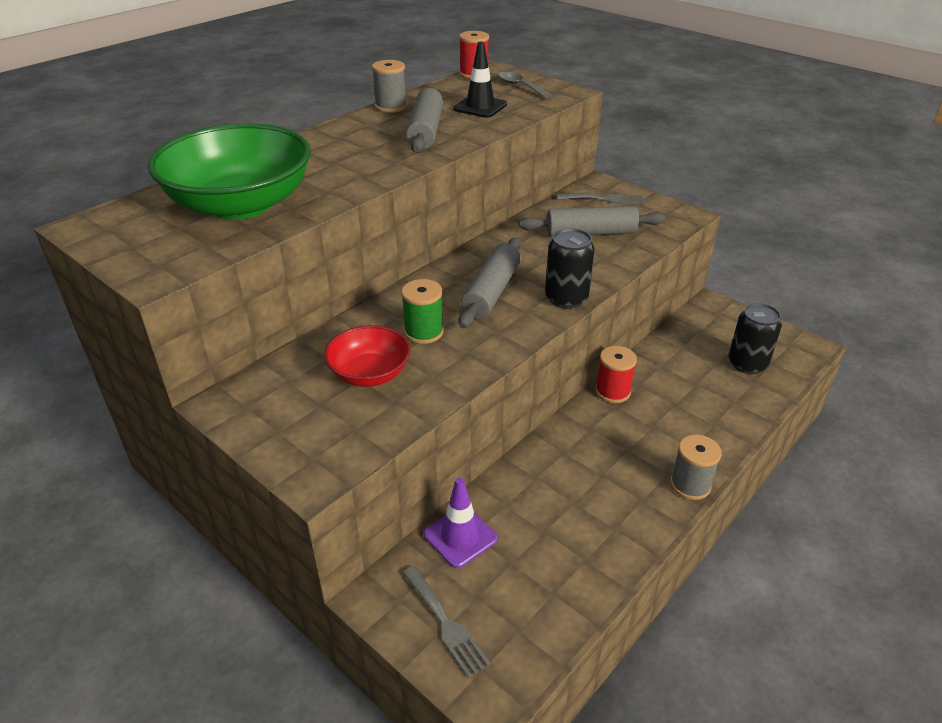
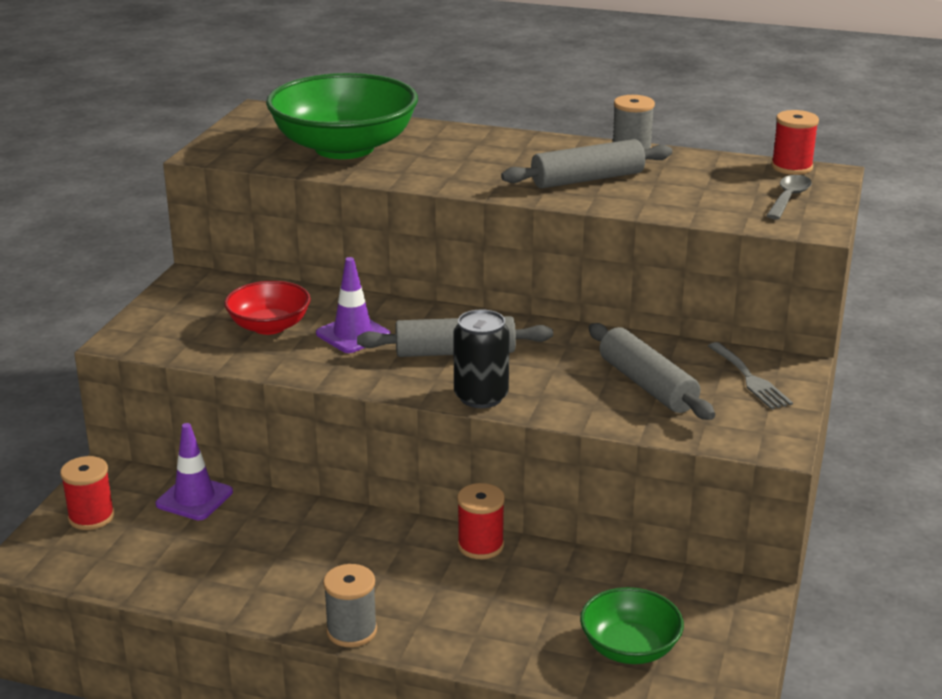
camera: 65 degrees right, 10 degrees down
green spool [401,279,444,344] -> purple traffic cone [316,257,390,353]
grey fork [403,566,491,678] -> red spool [60,456,115,530]
black traffic cone [453,42,507,118] -> none
black can [728,303,782,374] -> green bowl [580,587,684,664]

